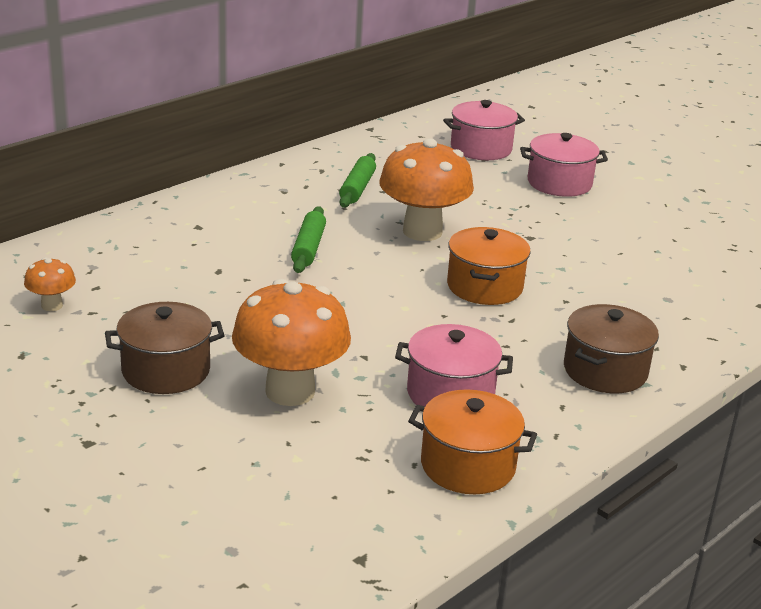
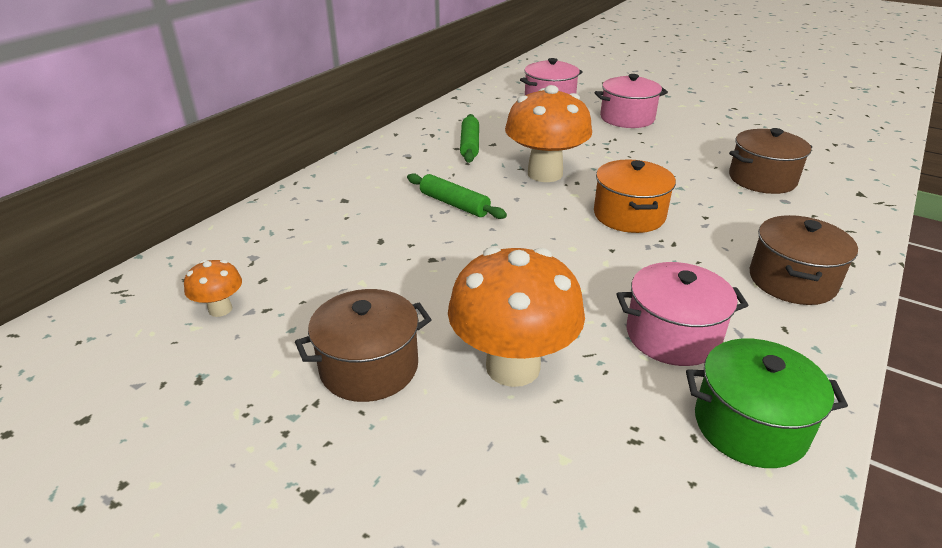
camera: 10 degrees left, 5 degrees up
green rolling pin [291,206,326,273] -> green rolling pin turned 45 degrees counterclockwise [407,173,507,219]
orange pot [408,389,537,494] -> green pot [686,339,848,468]
none -> brown pot [729,128,812,194]

